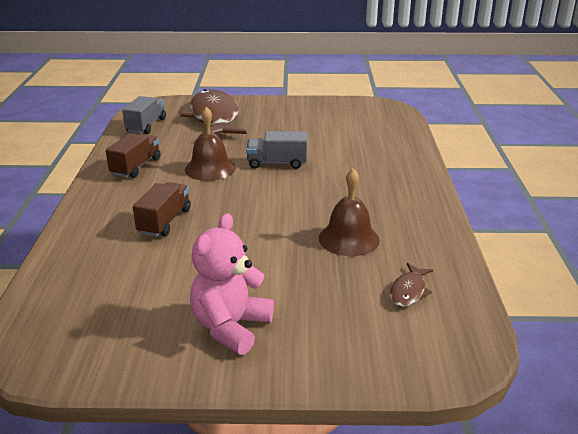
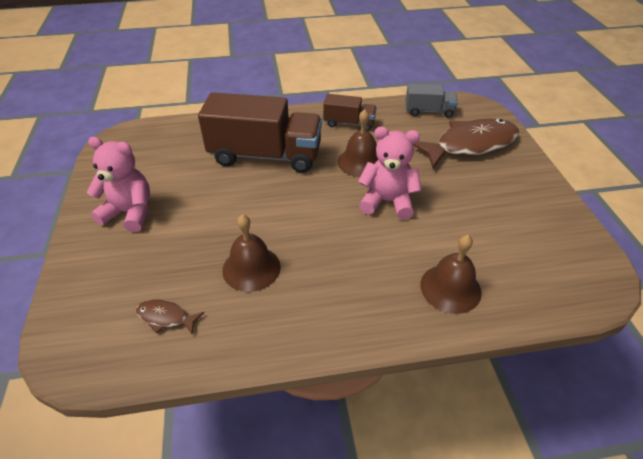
camera: 80 degrees right, 15 degrees up
brown truck [133,182,191,237] -> brown truck [198,92,322,173], size x2.00
grey truck [246,131,307,169] -> pink teddy bear [358,127,422,220]
none -> brown bell [420,235,482,314]

